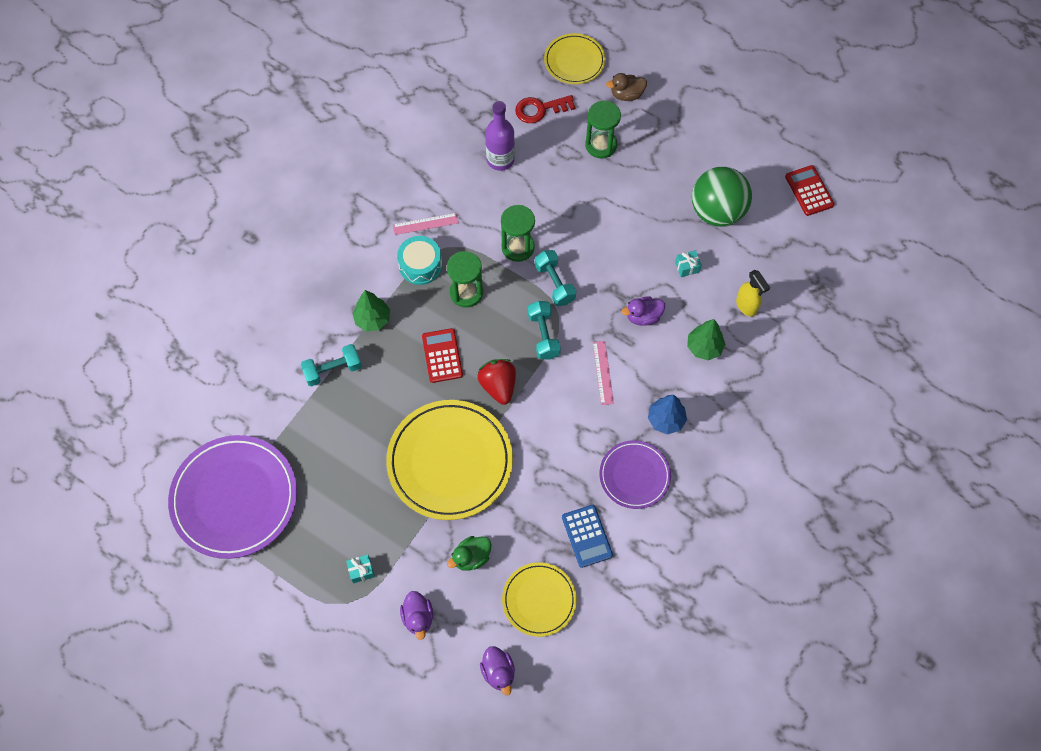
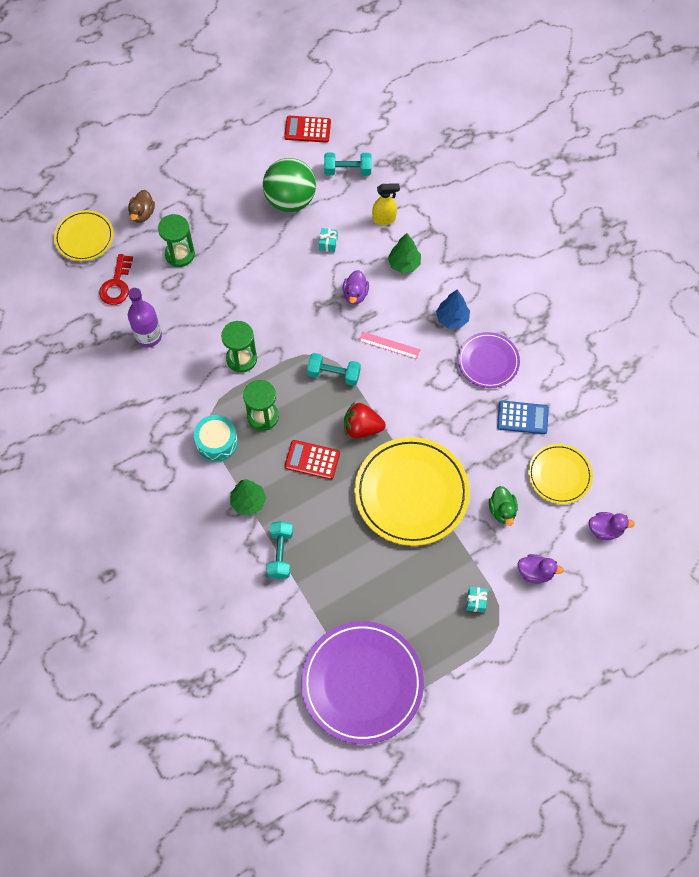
camera: 65 degrees left, 0 degrees up
pink ruler [393,213,459,235] -> none
turquoise dumbbell [535,250,576,306] -> turquoise dumbbell moved to [324,153,371,176]

